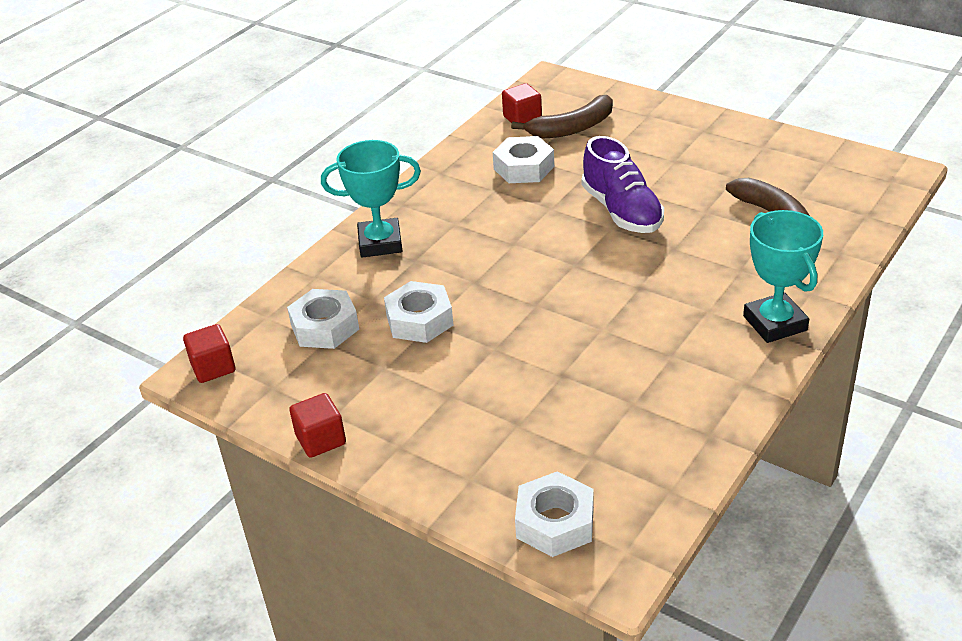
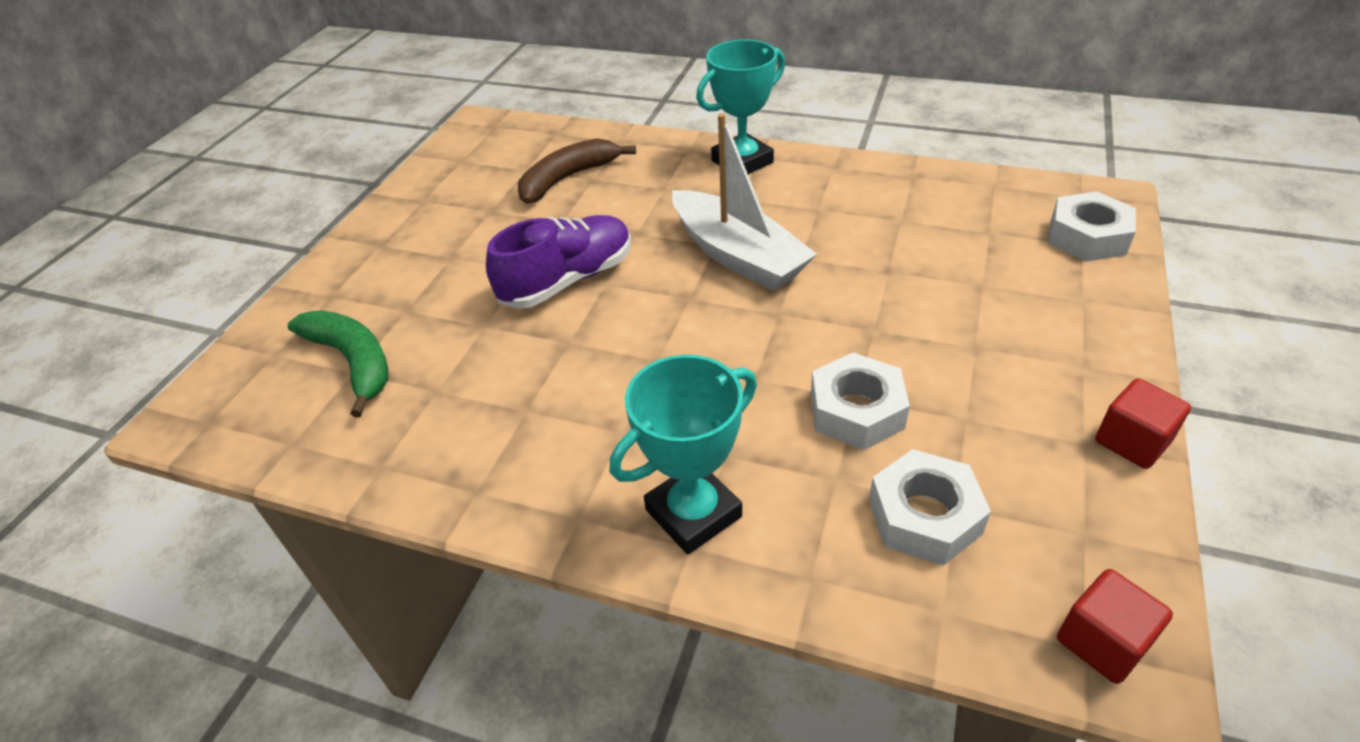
camera: 105 degrees left, 5 degrees up
turquoise trophy [321,140,421,258] -> turquoise trophy turned 75 degrees clockwise [609,355,757,554]
white nut [493,136,554,183] -> none
red cube [502,83,542,123] -> none
brown banana [511,95,613,139] -> green banana [287,310,389,417]
none -> white boat [672,113,817,291]

